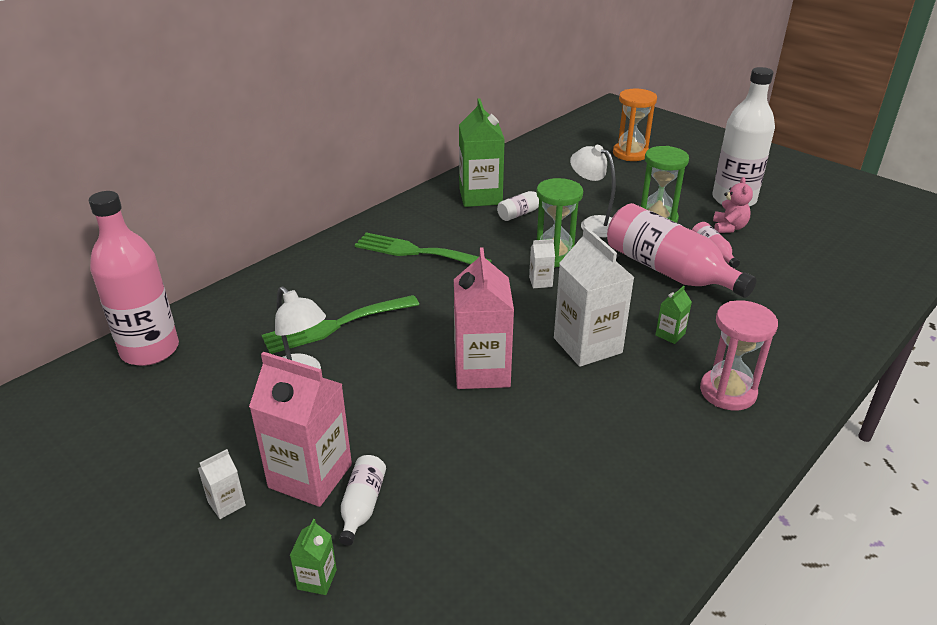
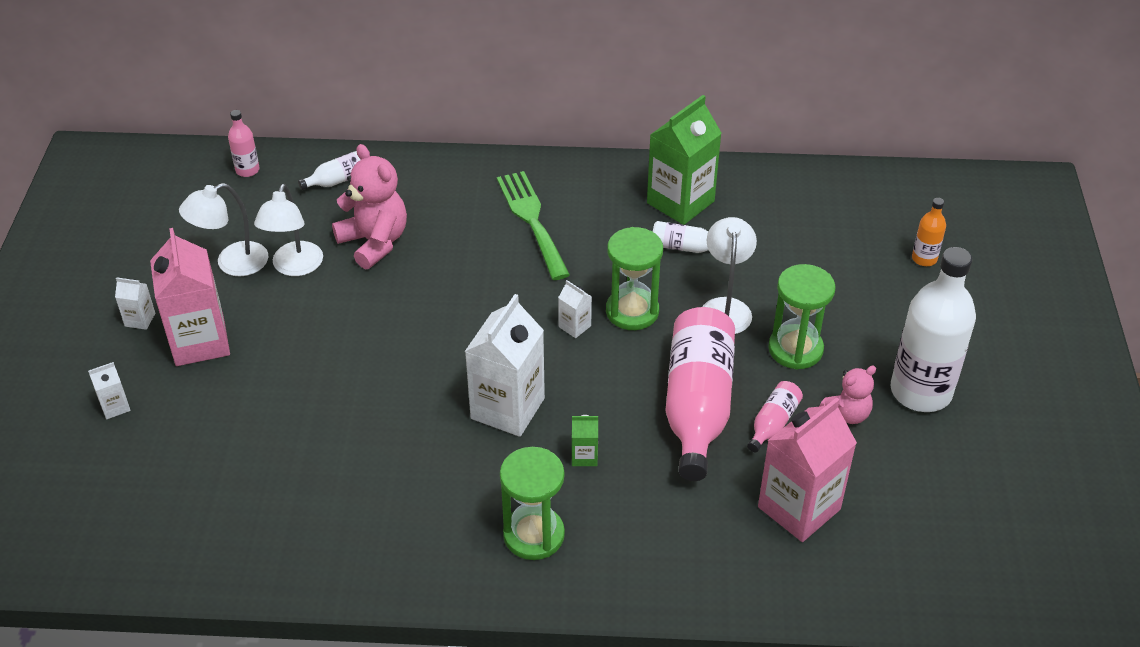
camera: 50 degrees right, 10 degrees up
pink bottle [89,191,179,366] -> pink bottle [228,110,259,177], size x0.45
green fork [262,295,419,354] -> pink teddy bear [332,144,407,269]
green carton [290,519,337,595] -> white carton [88,362,131,419]
white bottle [339,455,386,546] -> white bottle moved to [298,151,361,190]
pink carton [454,248,514,389] -> pink carton moved to [758,397,857,542]
orange hourglass [613,89,657,161] -> orange bottle [912,198,946,266]
pink hourglass [700,301,778,411] -> green hourglass [500,447,565,560]
none -> white lamp [179,183,268,276]

